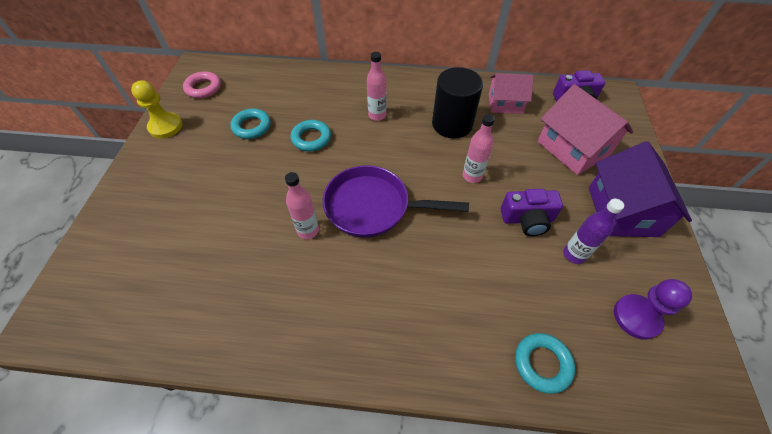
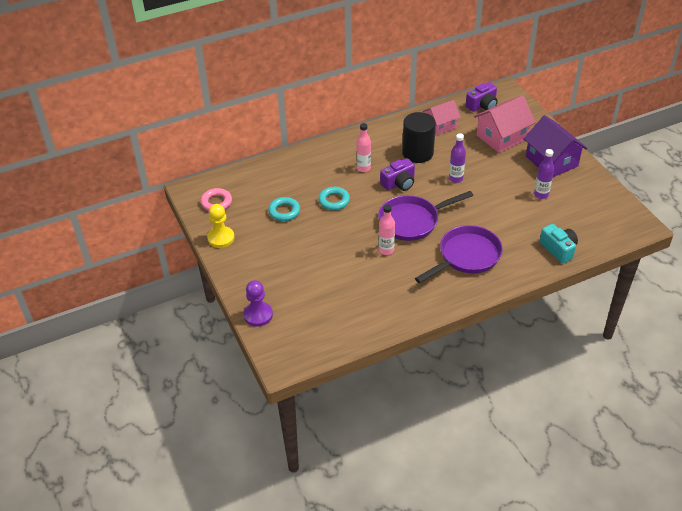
camera: 30 degrees left, 10 degrees down
pink bottle [463,114,495,183] -> purple bottle [449,133,466,183]
purple camera [501,189,563,236] -> purple camera moved to [380,158,415,191]
turquoise ring [515,333,575,394] -> turquoise camera [540,224,578,264]
pink house [538,84,633,175] -> pink house turned 60 degrees counterclockwise [474,95,536,153]
purple pawn [614,279,692,340] -> purple pawn moved to [243,280,273,327]
none -> purple pan [415,225,503,283]

